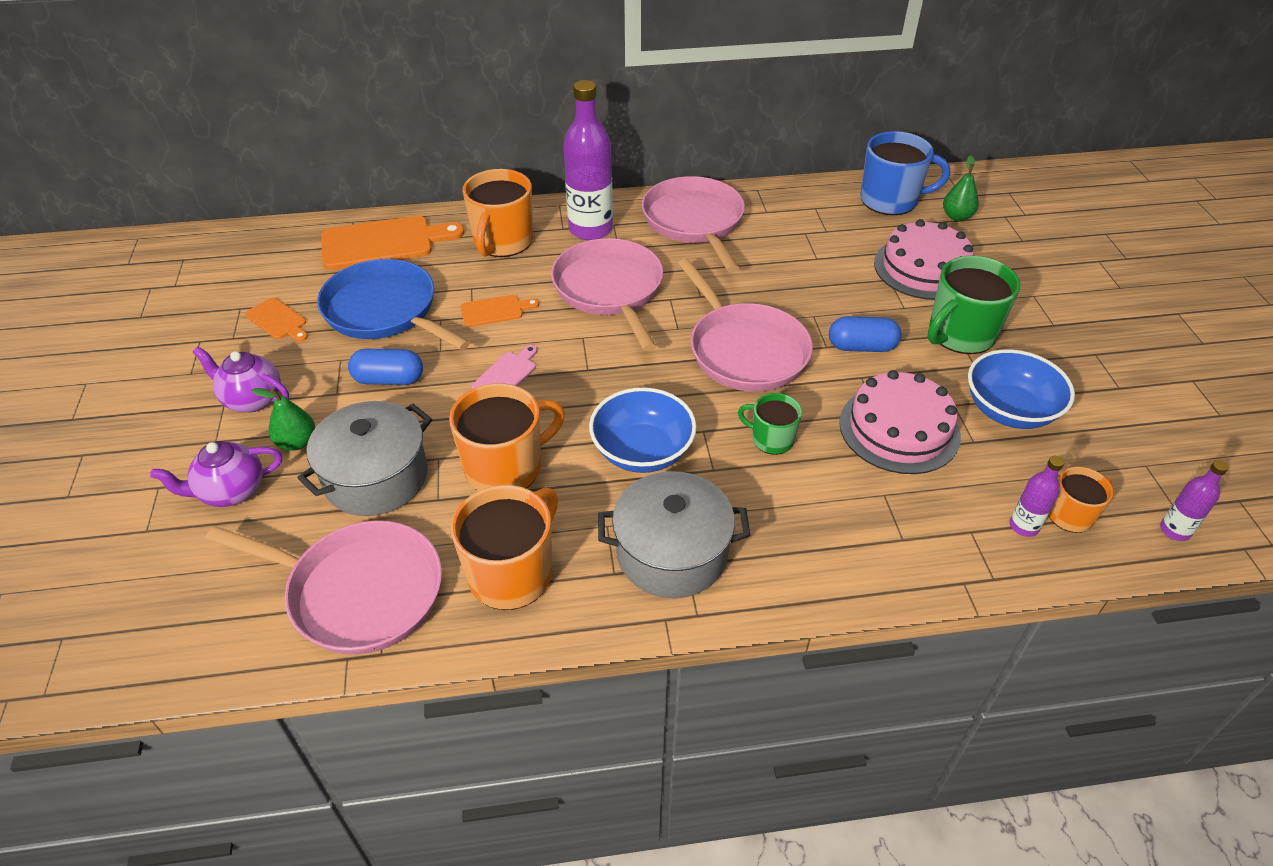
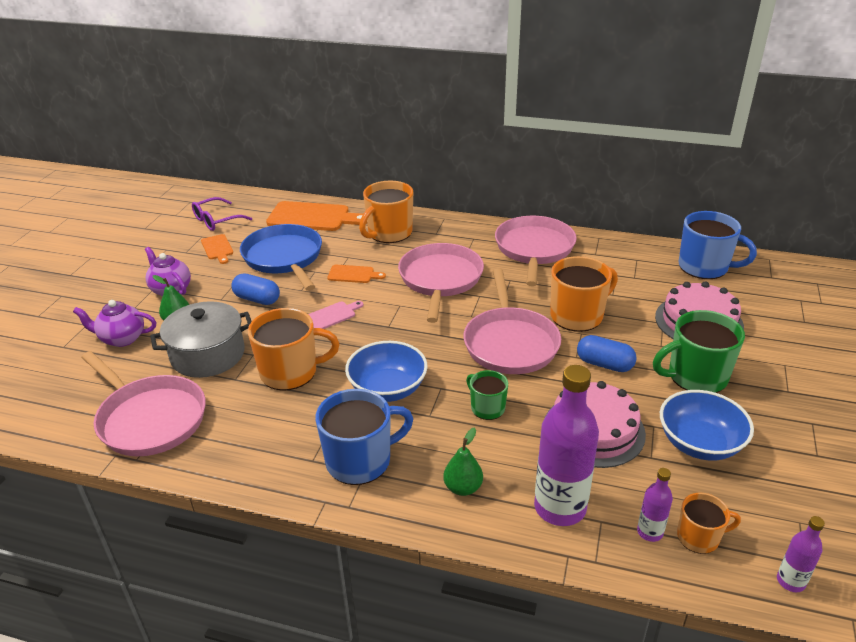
camera: 25 degrees right, 10 degrees down
orange mug [451,485,558,610] -> orange mug moved to [550,256,618,332]
purple bottle [563,80,613,240] -> purple bottle moved to [534,365,599,526]
grey pot [598,471,750,598] -> blue mug [315,389,413,485]
green pear [943,155,979,221] -> green pear moved to [443,428,483,496]
none -> purple glasses [192,197,252,231]

